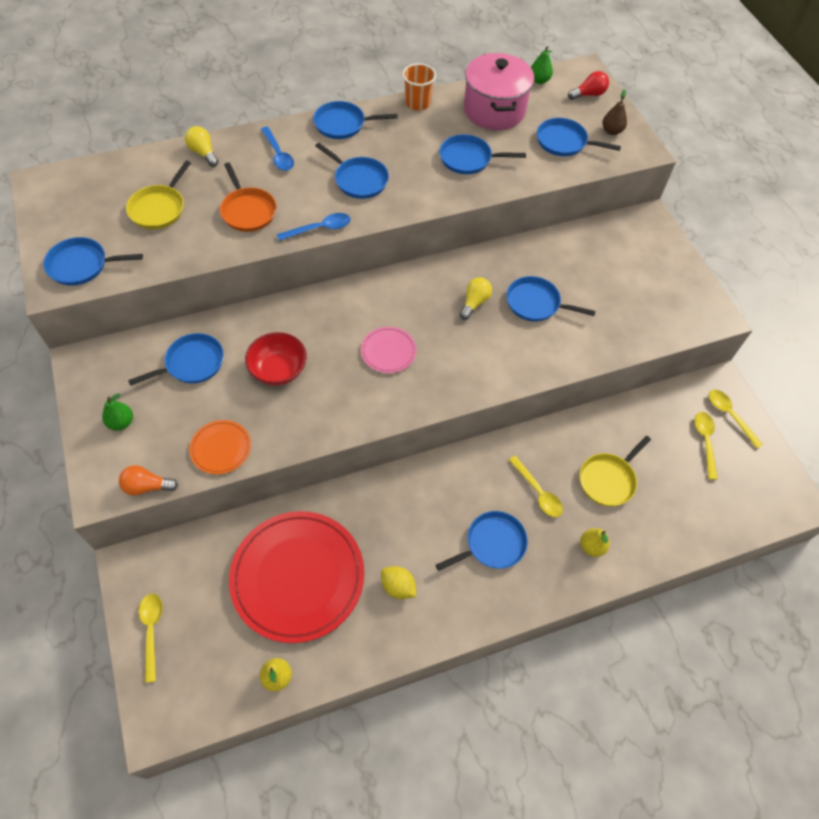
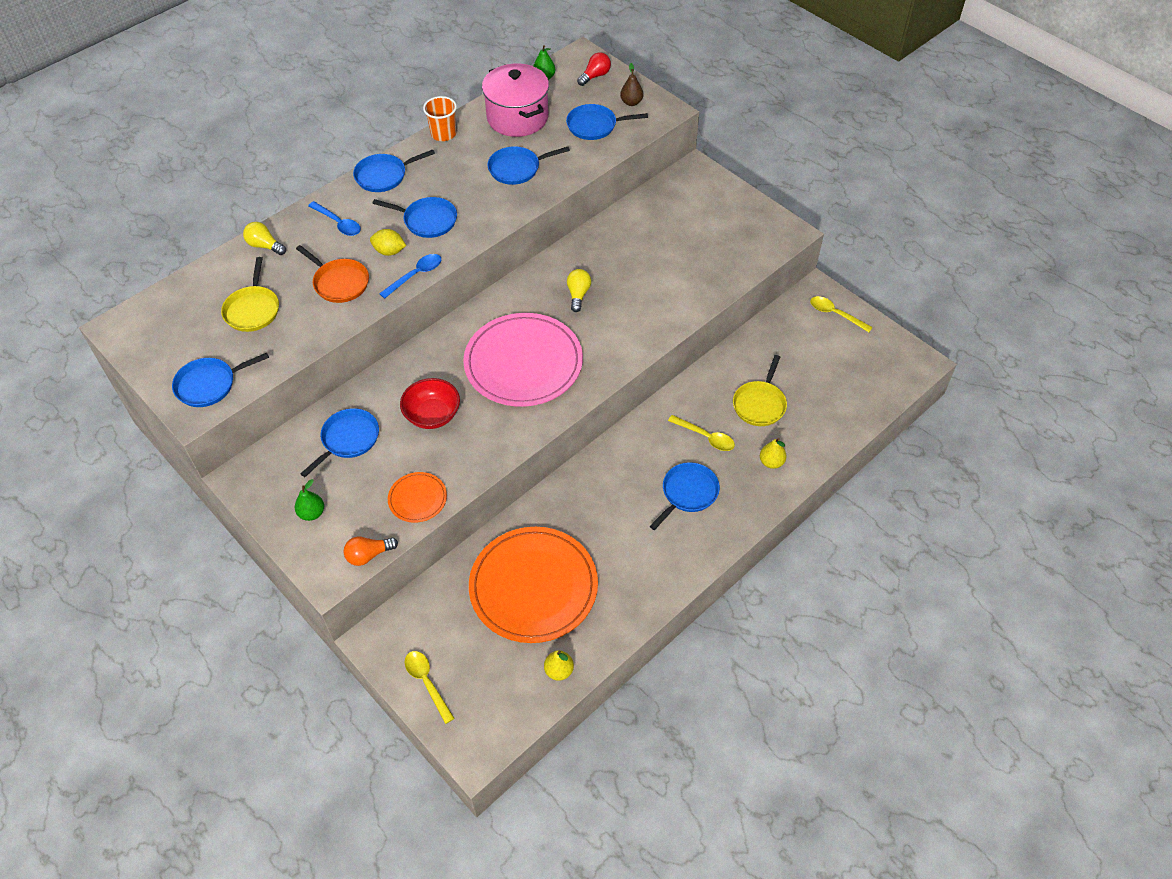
camera: 20 degrees left, 5 degrees down
red plate [229,511,364,643] -> orange plate [469,527,598,643]
pink plate [361,327,416,373] -> pink plate [463,313,583,407], size x2.20
yellow lemon [381,566,417,599] -> yellow lemon moved to [370,229,406,256]
blue pan [506,276,596,322] -> none
yellow spoon [694,412,718,480] -> none

